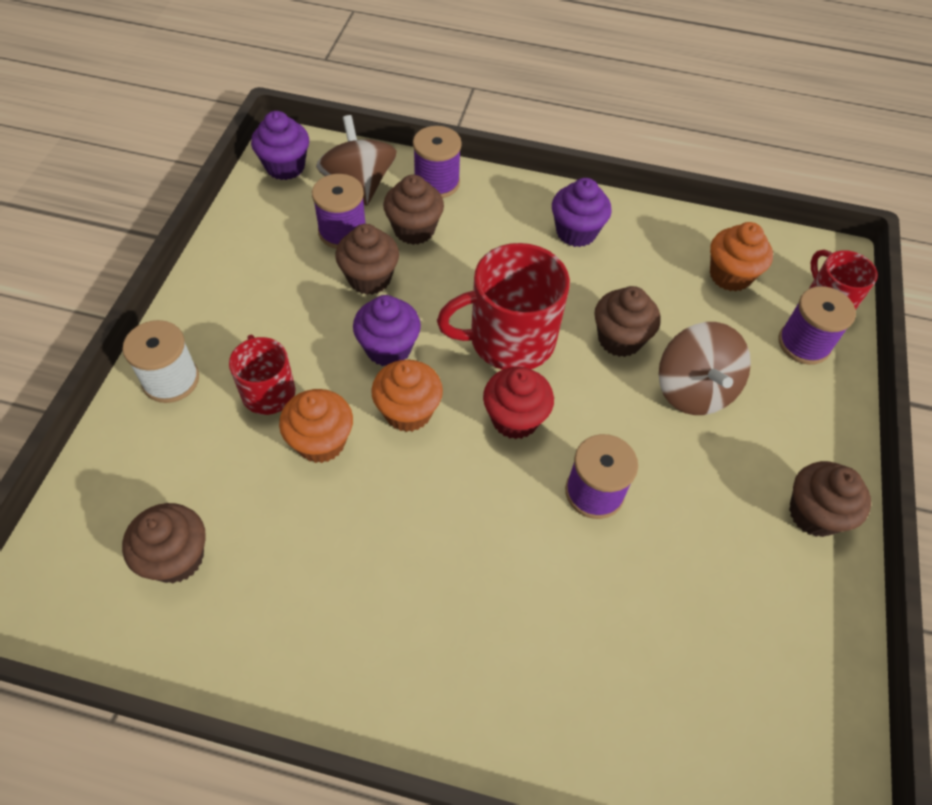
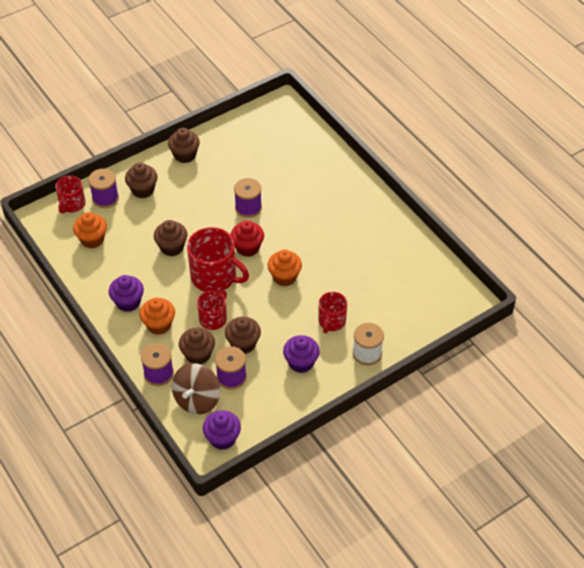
camera: 135 degrees left, 5 degrees down
brown cupcake [122,503,206,583] -> brown cupcake moved to [125,163,158,198]
orange cupcake [279,389,353,463] -> orange cupcake moved to [140,298,175,335]
purple cupcake [353,295,421,366] -> purple cupcake moved to [283,335,320,373]
brown spinning top [659,322,751,415] -> none
none -> red mug [197,290,227,330]

